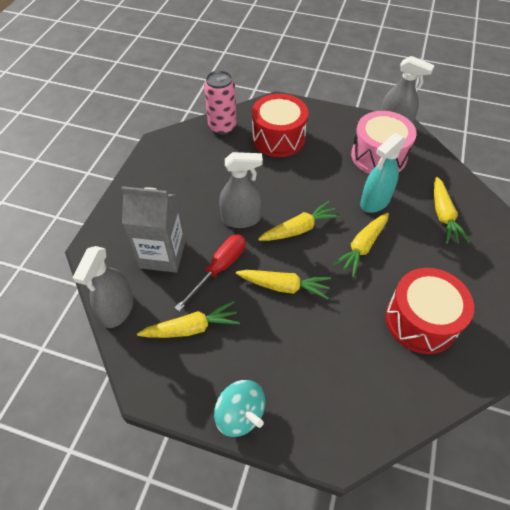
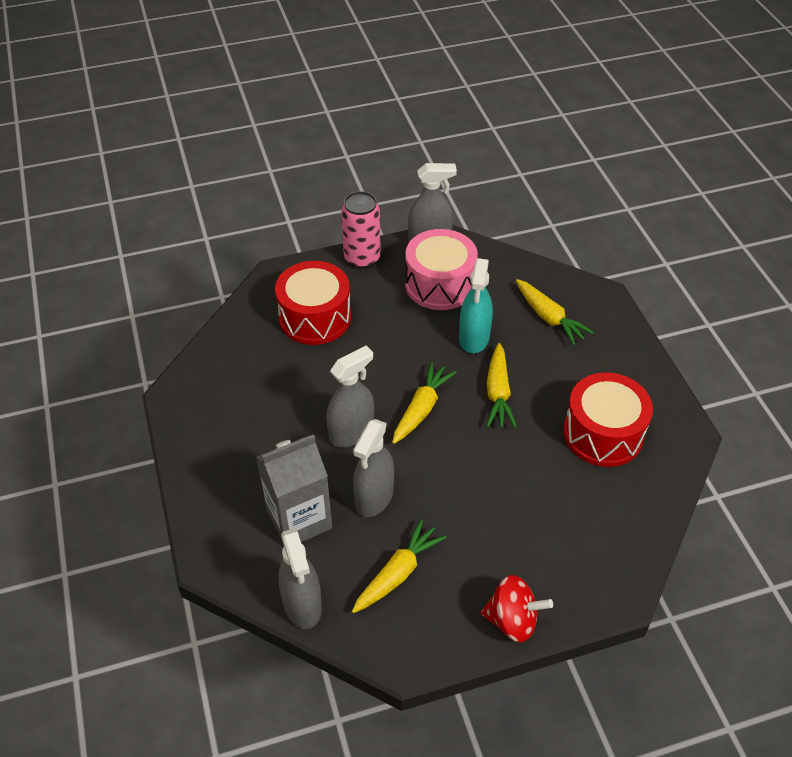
camera: 35 degrees left, 5 degrees down
red screwdriver [175,234,246,312] -> grey spray bottle [353,419,394,517]
pink can [204,70,237,135] -> pink can moved to [341,191,381,269]
turquoise spinning top [214,380,265,437] -> red spinning top [481,575,553,643]
yellow carrot [236,270,331,299] -> none

